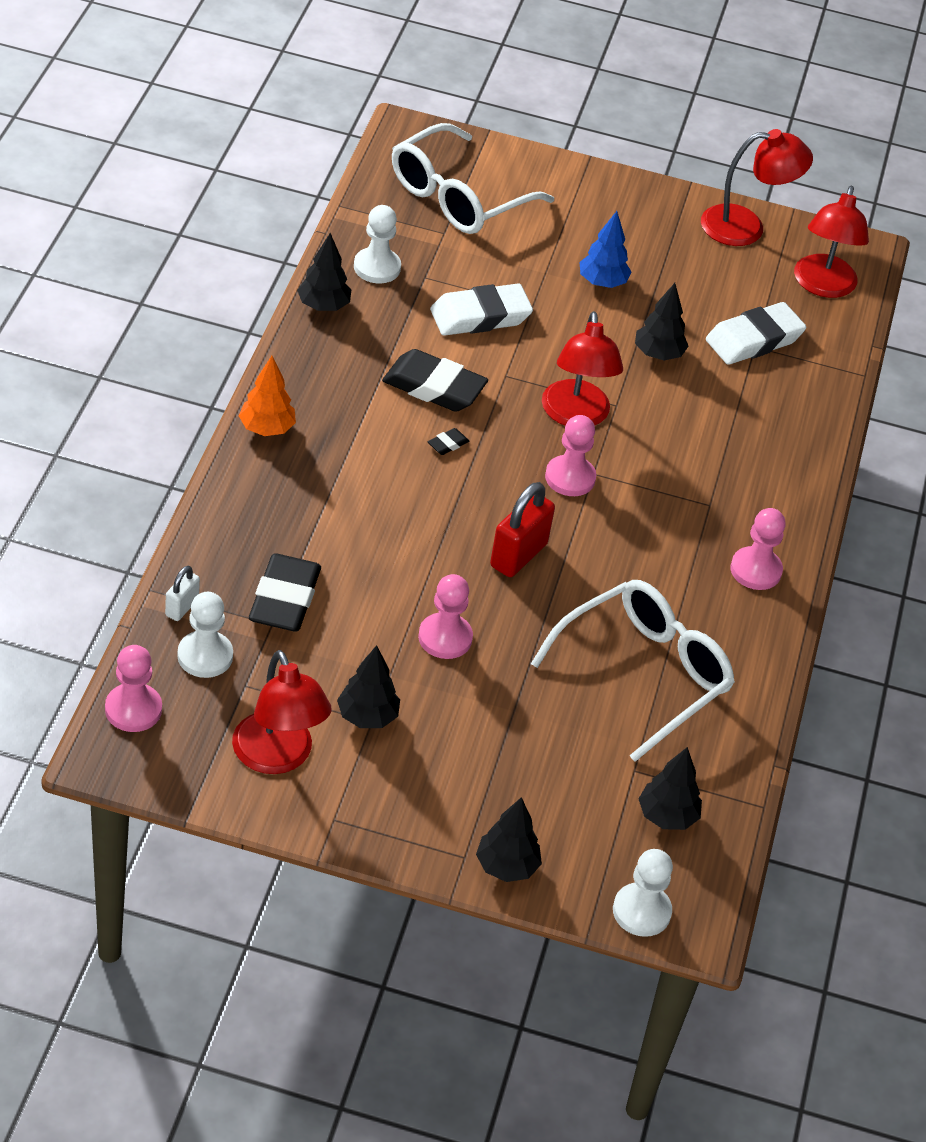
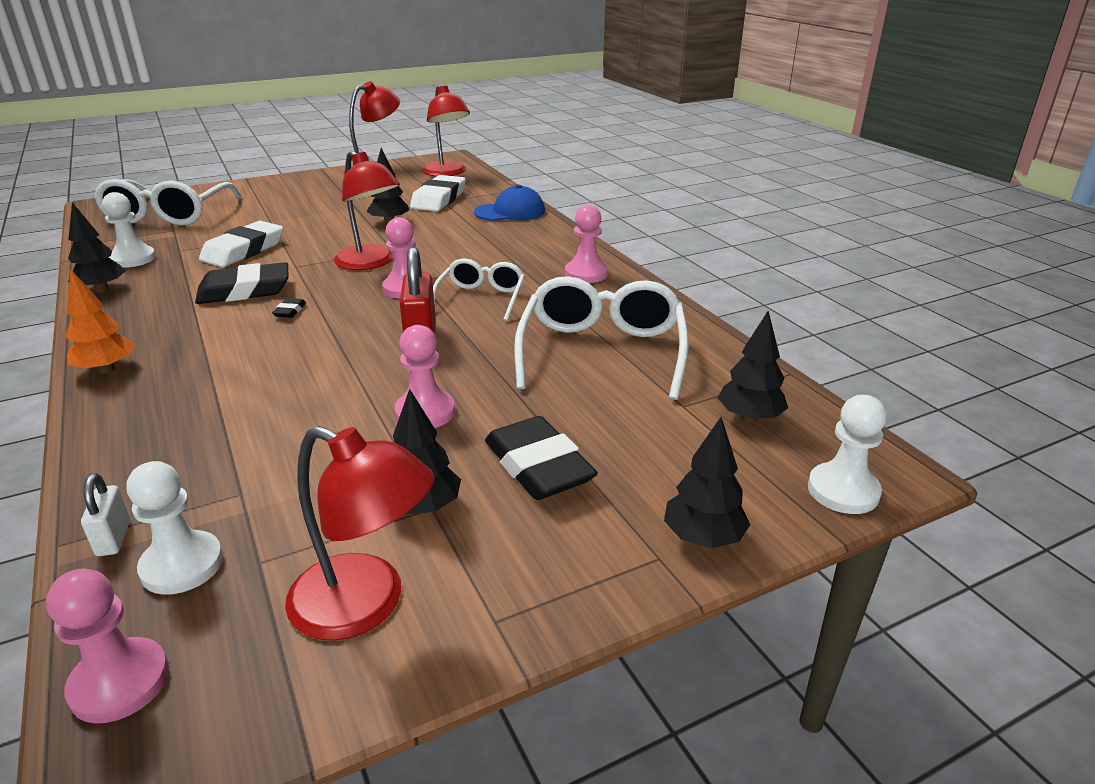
camera: 35 degrees left, 15 degrees down
black eraser [249,553,321,632] -> black eraser moved to [485,416,598,500]
blue tree [580,211,631,288] -> none
none -> white glasses [433,258,525,321]
none -> blue cap [474,185,545,221]

